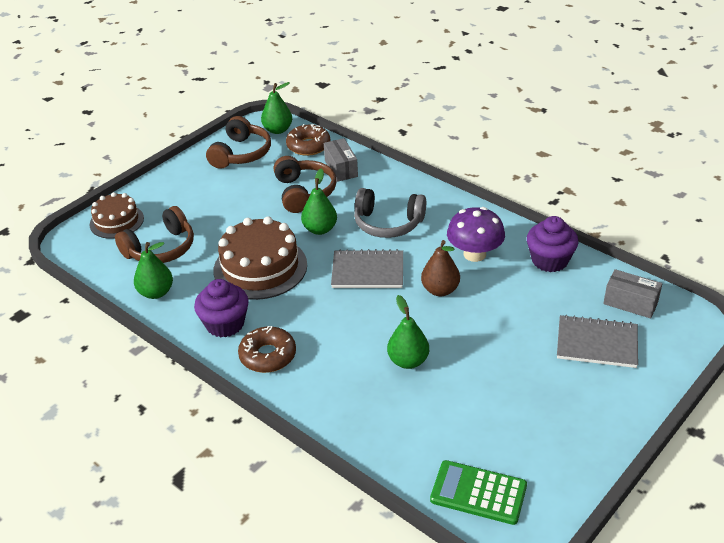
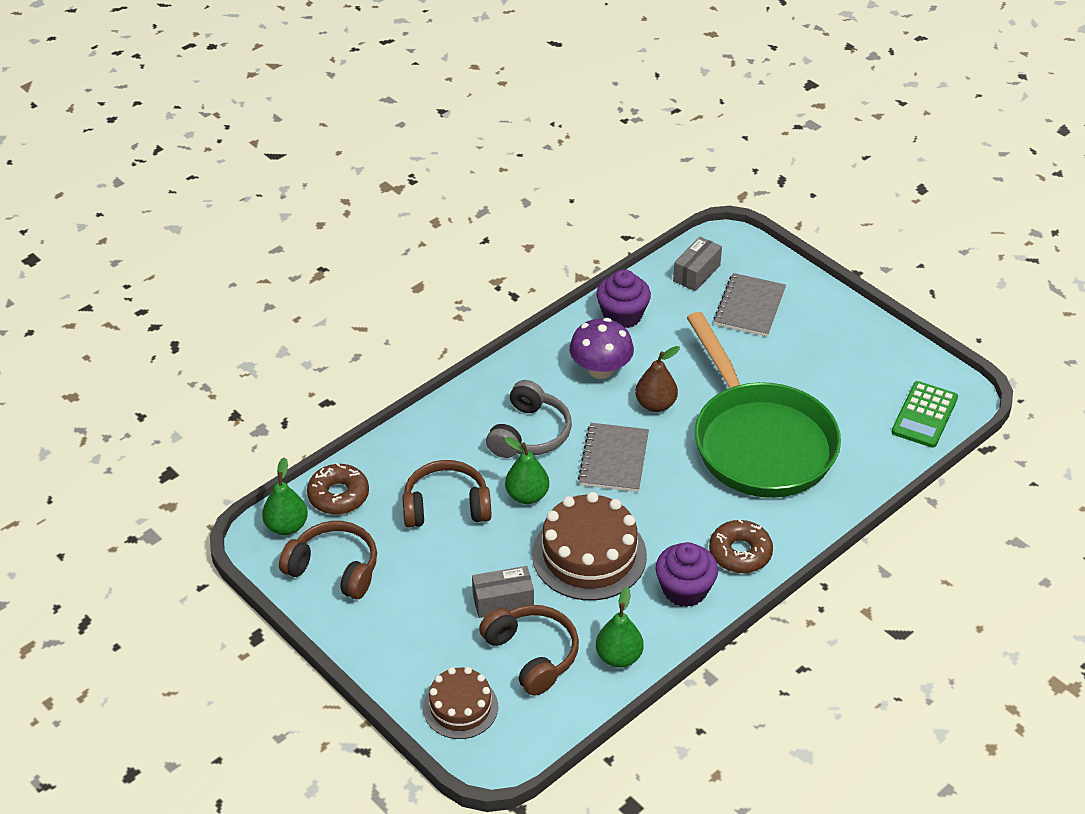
camera: 85 degrees left, 5 degrees up
grey box [324,138,358,182] -> grey box moved to [472,566,534,618]
green pear [387,295,429,369] -> green pan [687,312,841,498]

